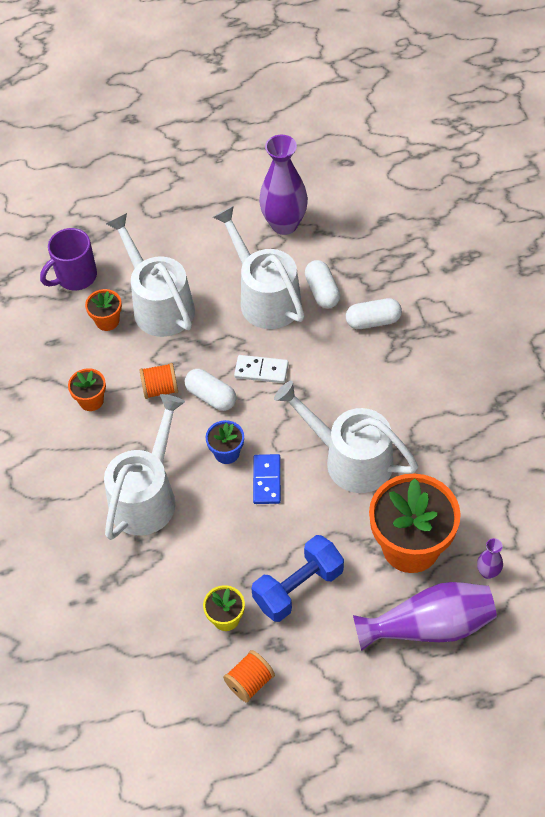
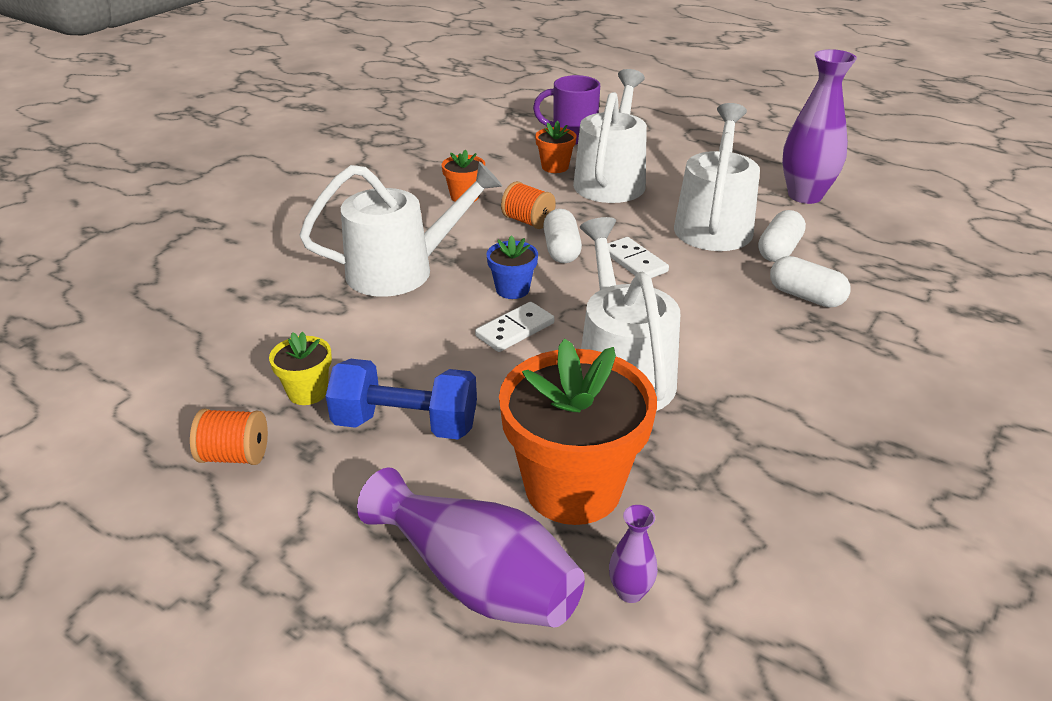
camera: 45 degrees right, 20 degrees down
blue domino [253,454,281,504] -> white domino [475,302,555,352]

